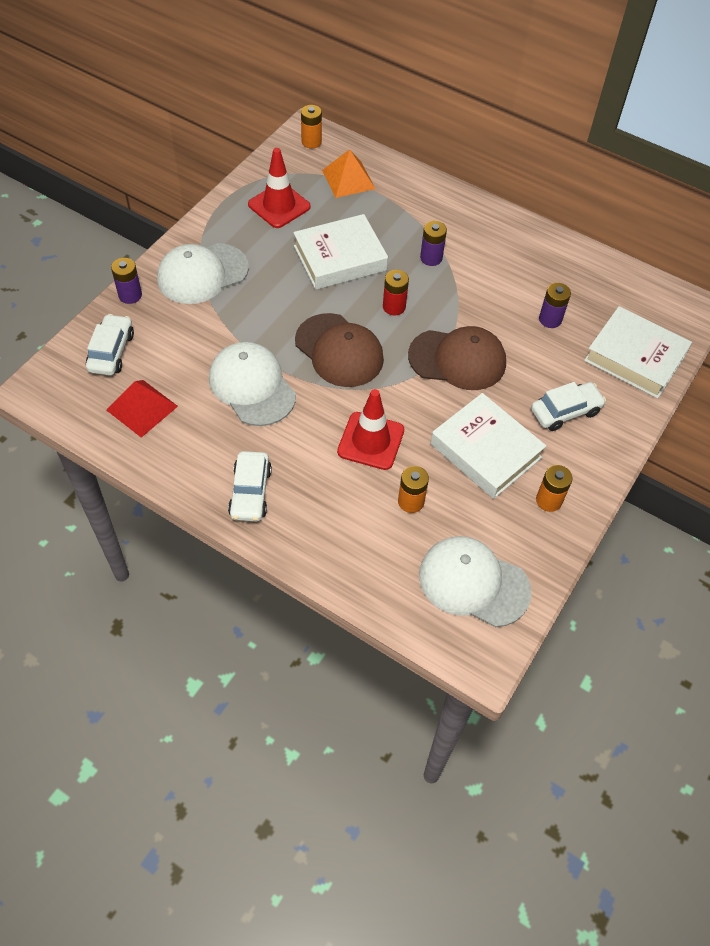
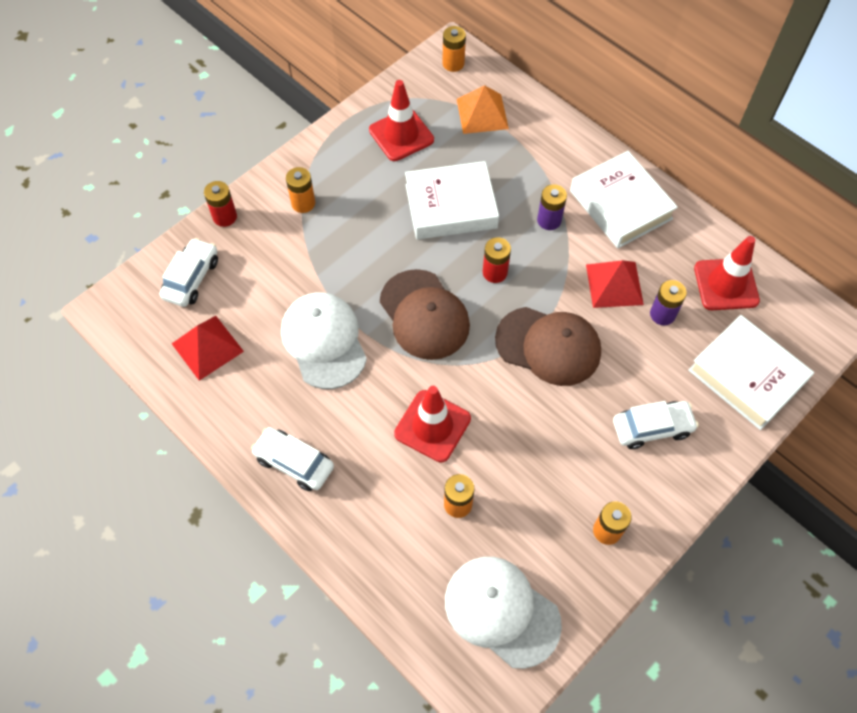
camera: 15 degrees right, 5 degrees up
purple battery [111,258,142,304] -> red battery [204,181,237,227]
white cap [157,243,249,304] -> orange battery [286,167,315,213]
white car [228,451,272,522] -> white car turned 105 degrees clockwise [251,427,334,491]
white book [430,393,546,499] -> white book moved to [570,151,678,248]
none -> red pyramid [586,260,644,308]
none -> red traffic cone [694,236,760,310]

